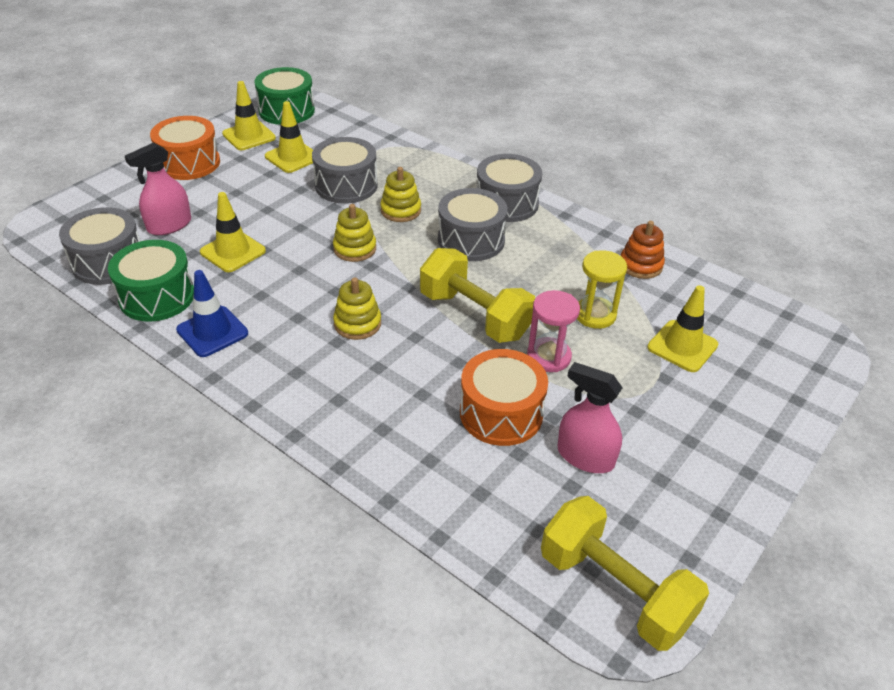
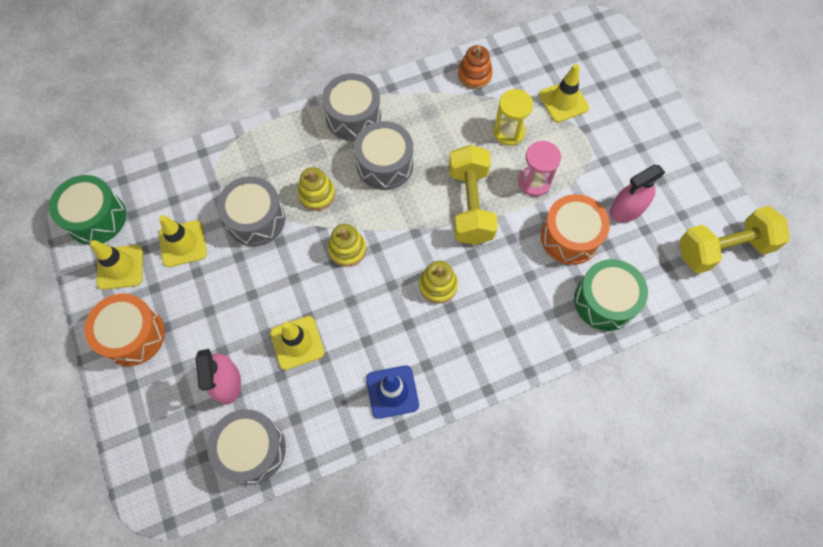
camera: 60 degrees left, 25 degrees up
green drum [108,240,194,322] -> green drum moved to [574,259,648,331]
yellow dumbbell [420,248,535,343] -> yellow dumbbell turned 75 degrees counterclockwise [449,145,498,245]

